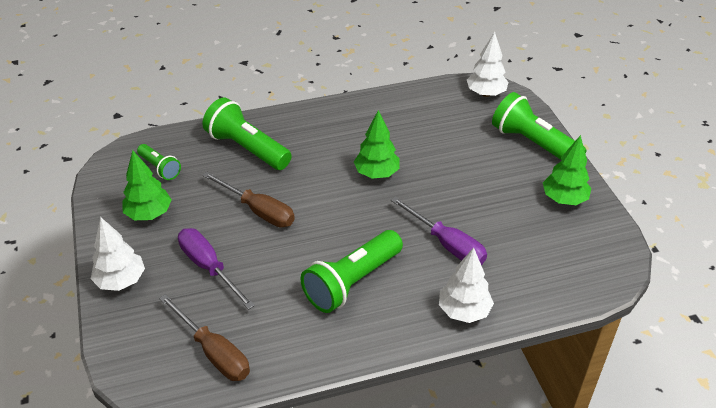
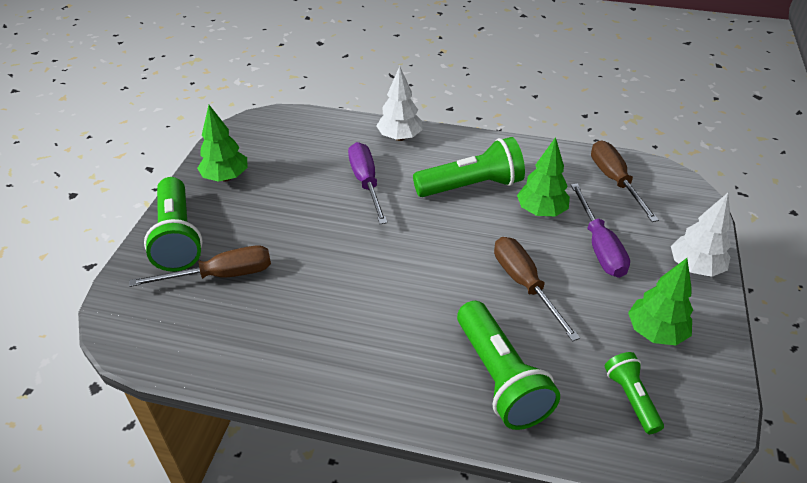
camera: 150 degrees left, 0 degrees up
green tree [354,110,400,179] -> green tree moved to [517,137,570,216]
white tree [467,32,508,97] -> none
none -> brown screwdriver [129,245,271,287]

